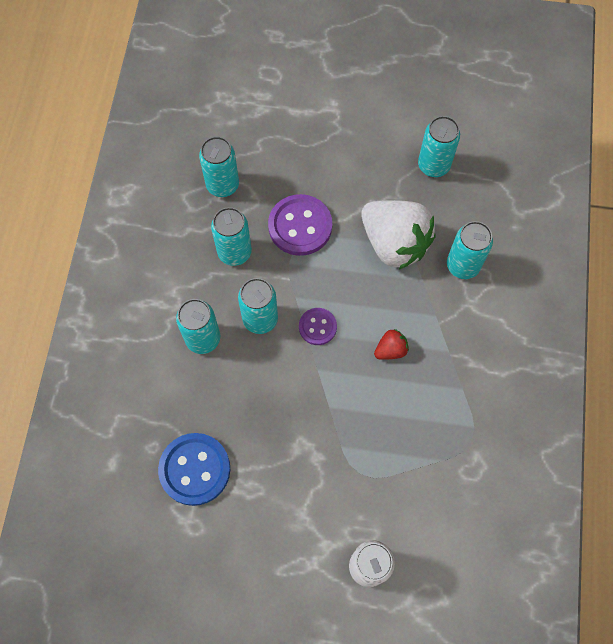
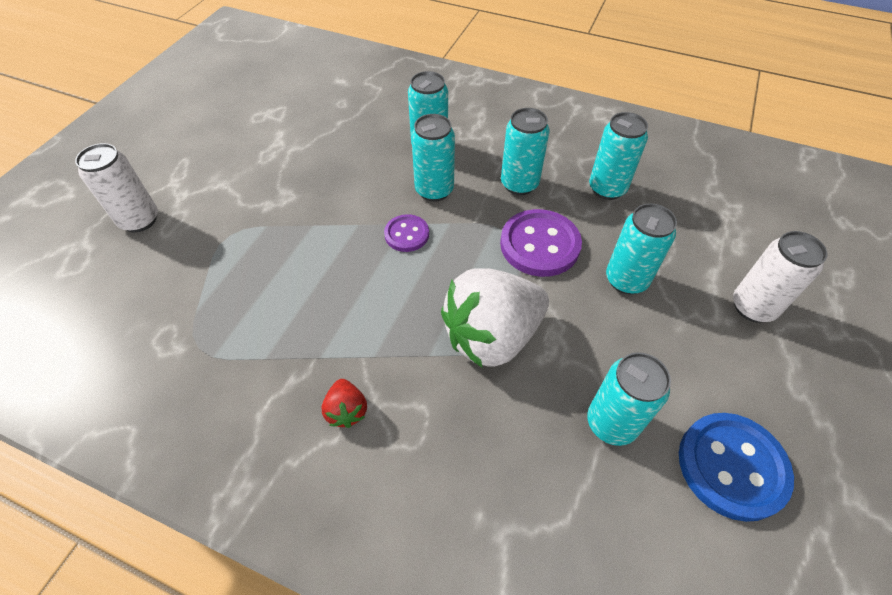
camera: 105 degrees right, 15 degrees down
blue button [158,433,230,506] -> blue button moved to [679,413,794,522]
red strawberry [374,329,409,360] -> red strawberry moved to [321,379,367,428]
turquoise can [447,221,493,279] -> turquoise can moved to [606,203,677,294]
none -> white can [733,231,828,323]

